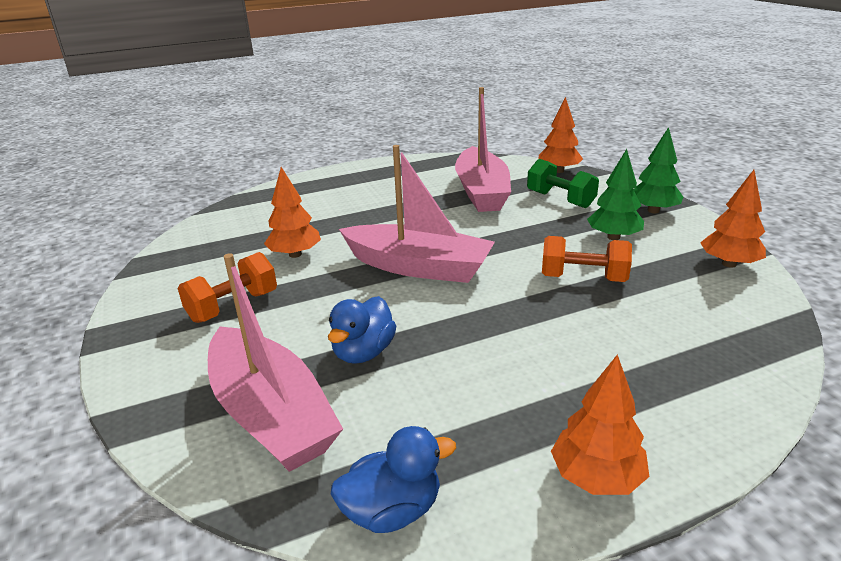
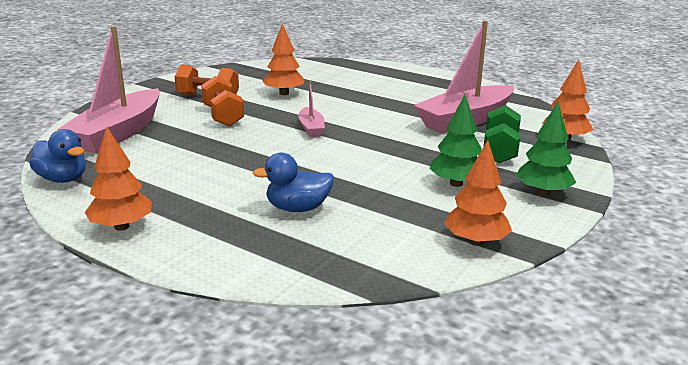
camera: 55 degrees right, 5 degrees down
blue duck [328,296,396,364] -> blue duck moved to [253,153,334,212]
pink boat [339,145,495,283] -> pink boat [298,81,325,137], size x0.47
orange dumbbell [542,236,632,282] -> orange dumbbell moved to [201,76,244,127]

